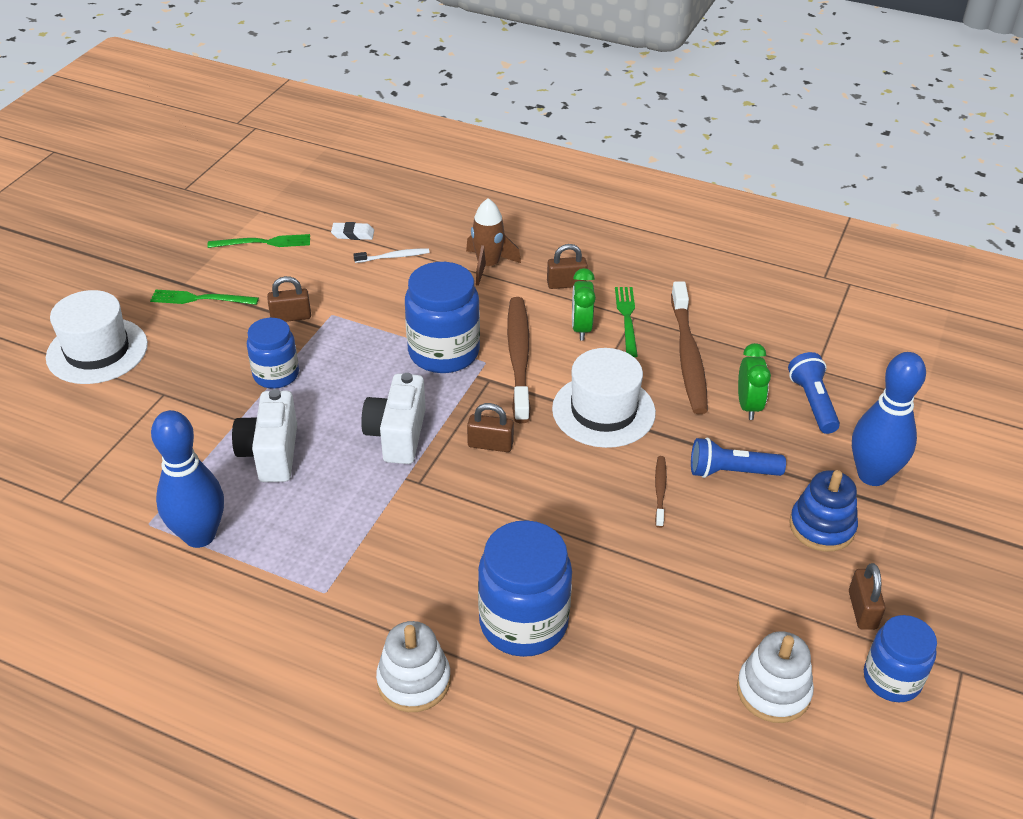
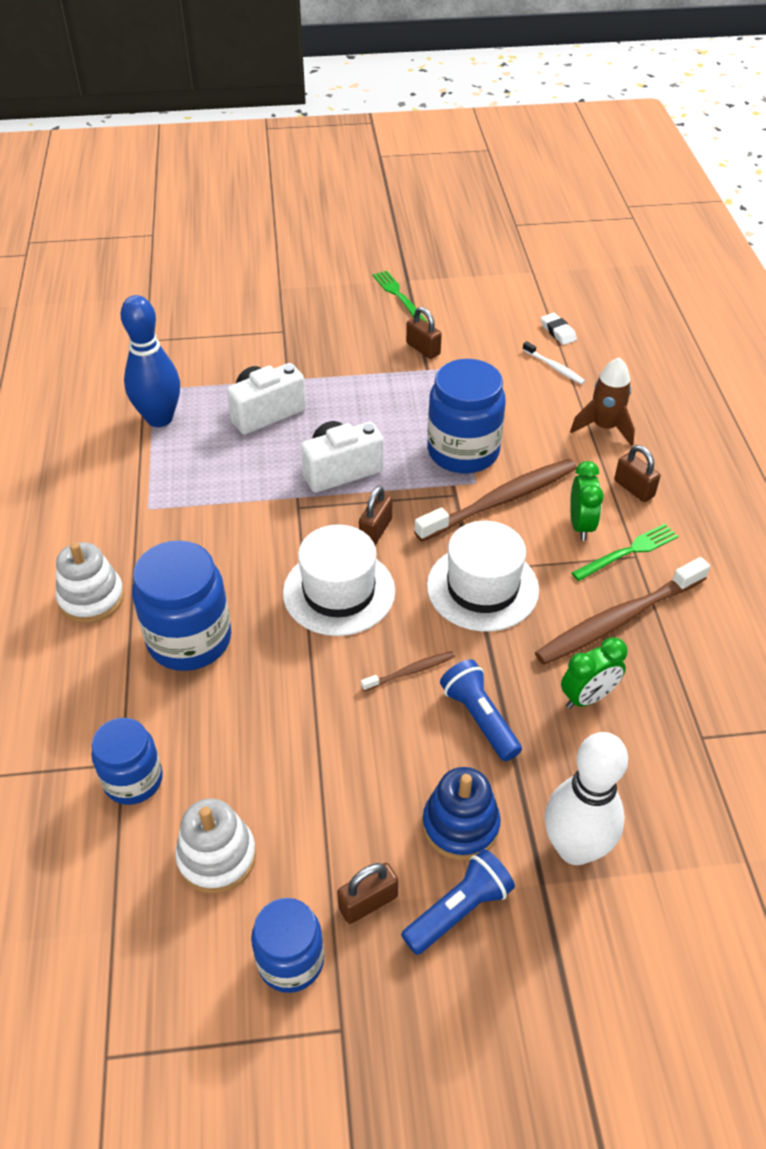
camera: 60 degrees right, 5 degrees up
white hat [46,290,148,384] -> white hat moved to [283,524,395,636]
green fork [207,234,310,248] -> none
blue jar [247,318,299,389] -> blue jar moved to [92,718,163,805]
brown padlock [467,403,514,452] -> brown padlock turned 45 degrees clockwise [359,486,392,545]
green clock [572,268,596,341] -> green clock turned 120 degrees clockwise [570,461,604,541]
blue flashlight [788,352,840,434] -> blue flashlight moved to [401,849,515,955]
blue bowling pin [852,352,926,486] -> white bowling pin [545,732,628,865]

